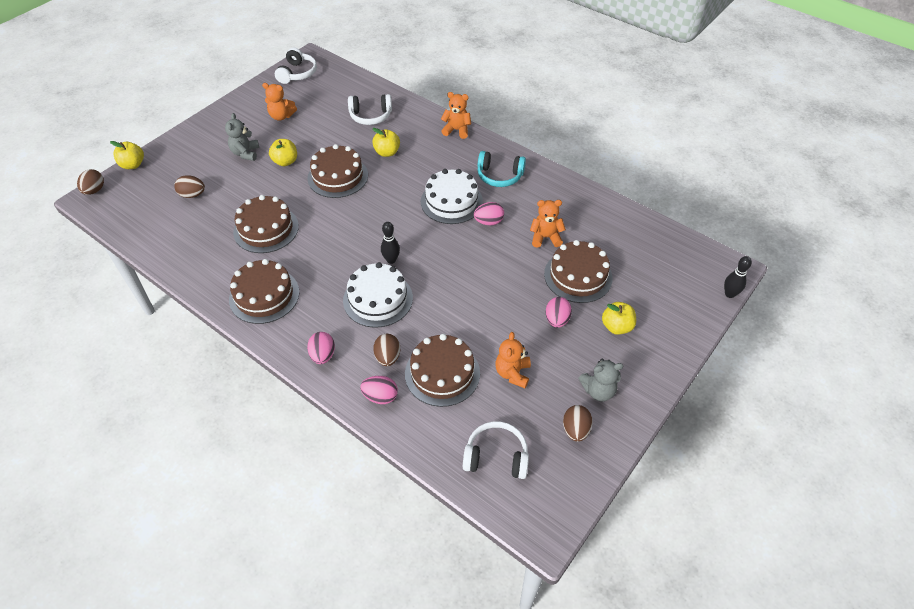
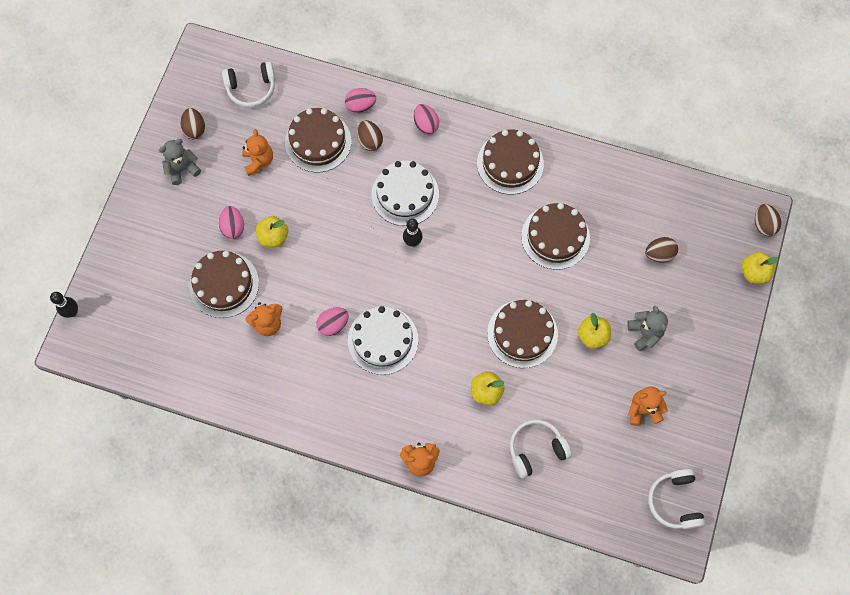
camera: 160 degrees right, 20 degrees up
turquoise headphones [478,151,526,187] -> none
yellow apple [602,302,636,335] -> yellow apple moved to [256,216,288,247]

